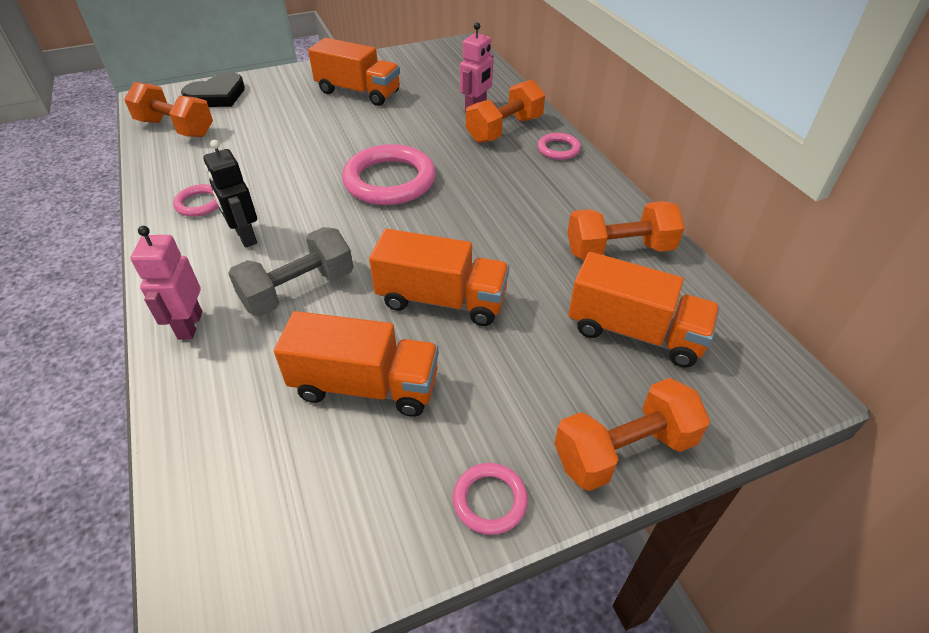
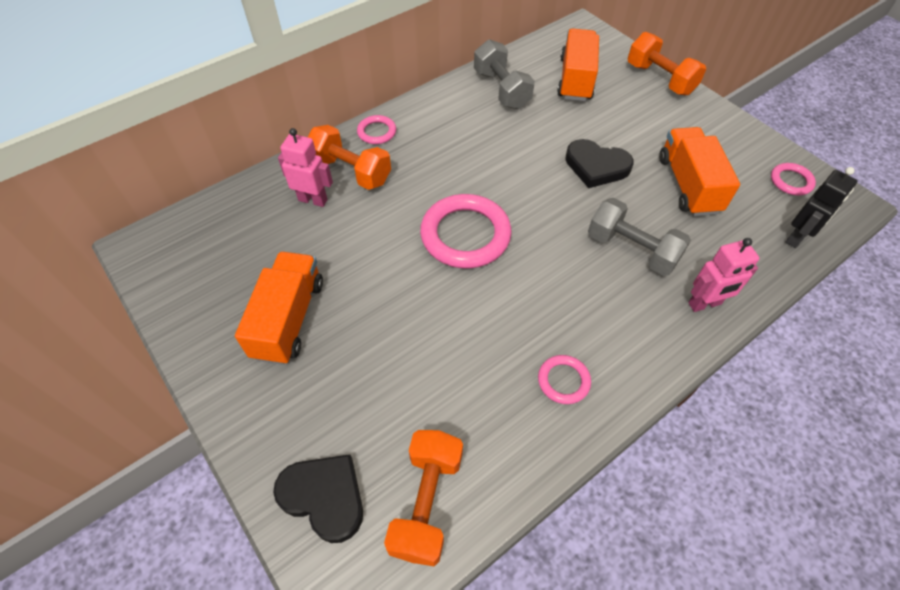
camera: 105 degrees left, 10 degrees up
black robot [203,140,257,248] -> black robot moved to [785,167,857,248]
orange truck [369,229,510,326] -> black heart [565,139,634,188]
pink ring [453,463,528,535] -> pink ring moved to [771,163,816,195]
orange dumbbell [567,201,684,260] -> grey dumbbell [474,39,535,109]

